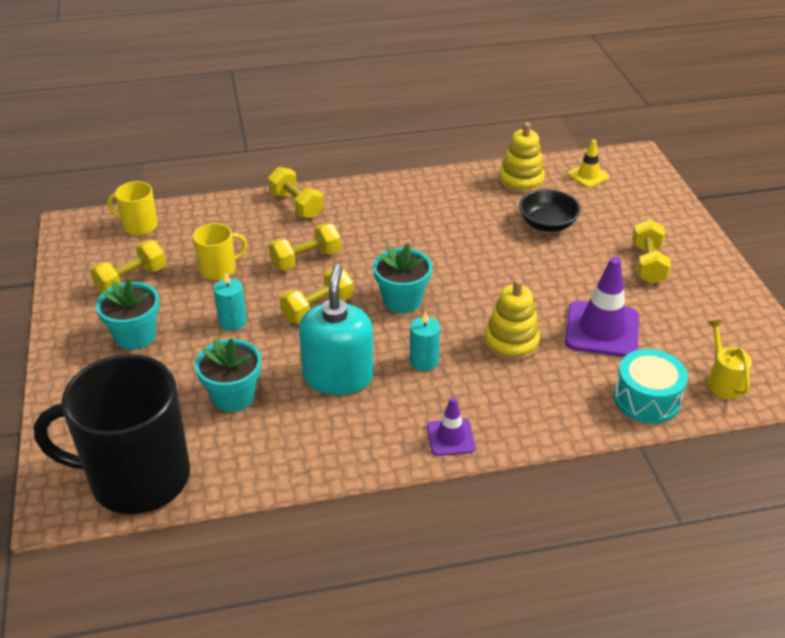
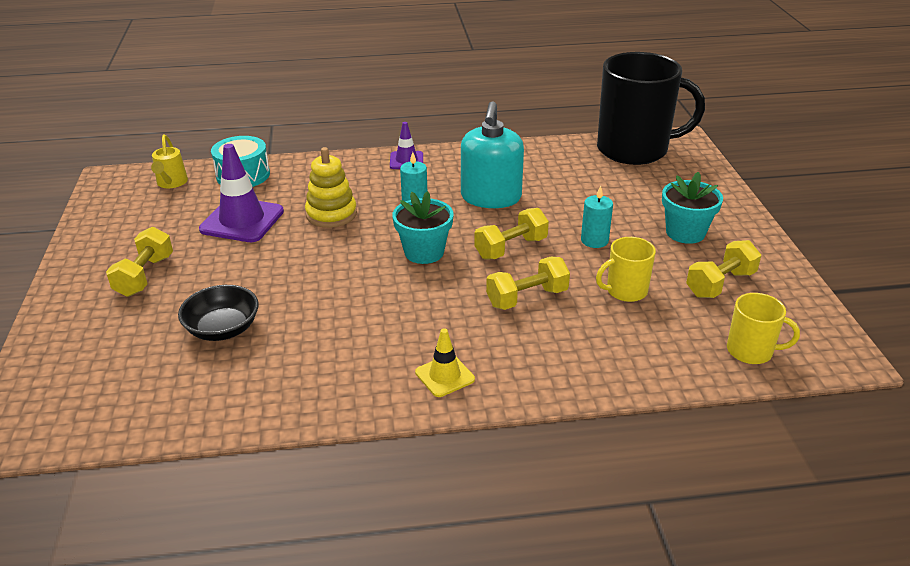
camera: 175 degrees left, 5 degrees down
turquoise flower pot [195,338,261,412] -> none
yellow dumbbell [268,167,324,219] -> none
yellow stacking toy [499,122,545,194] -> none
yellow traffic cone [567,139,610,188] -> yellow traffic cone moved to [415,328,475,397]

